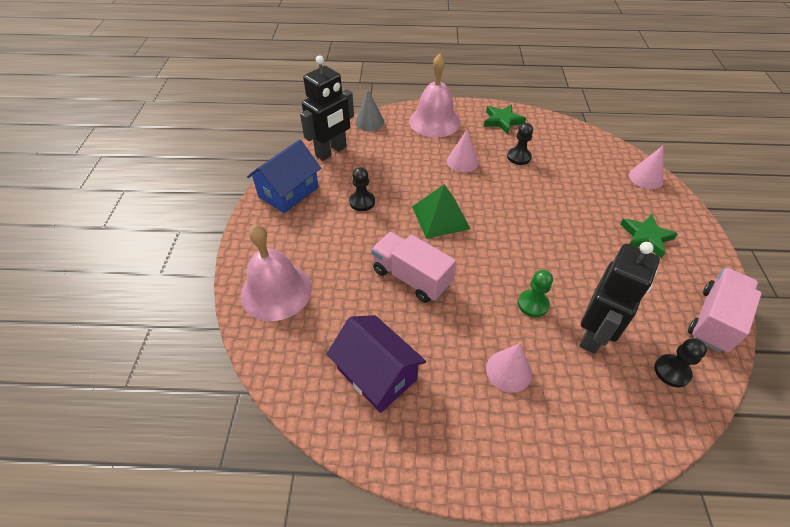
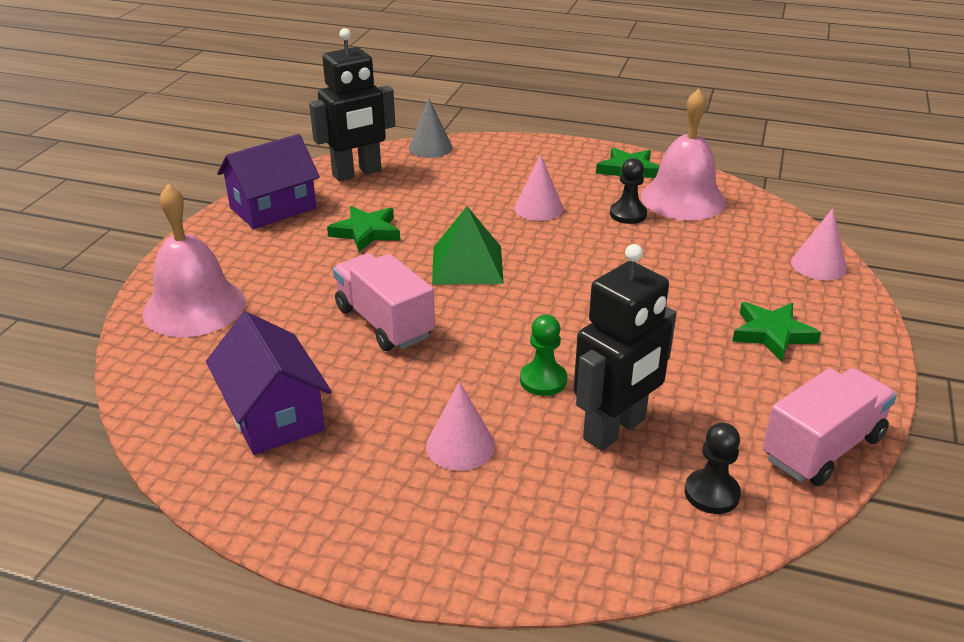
camera: 15 degrees right, 15 degrees down
blue house [247,140,321,213] -> purple house [217,134,320,229]
black pawn [349,167,375,211] -> green star [327,206,400,252]
pink bell [409,54,461,137] -> pink bell moved to [641,89,726,220]

